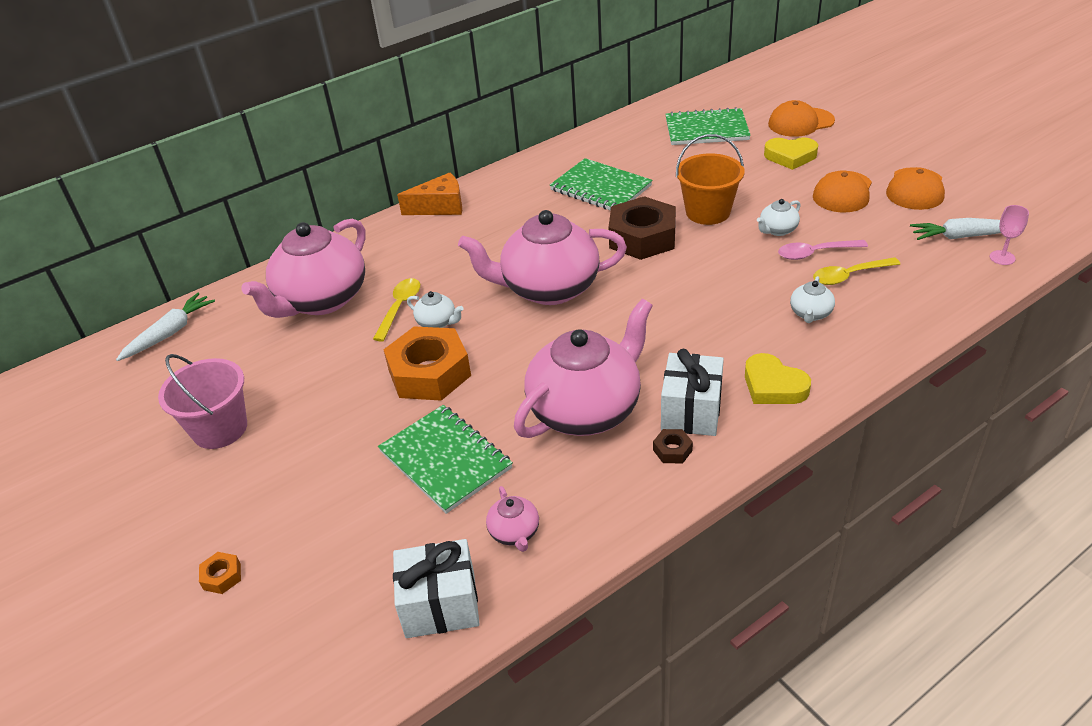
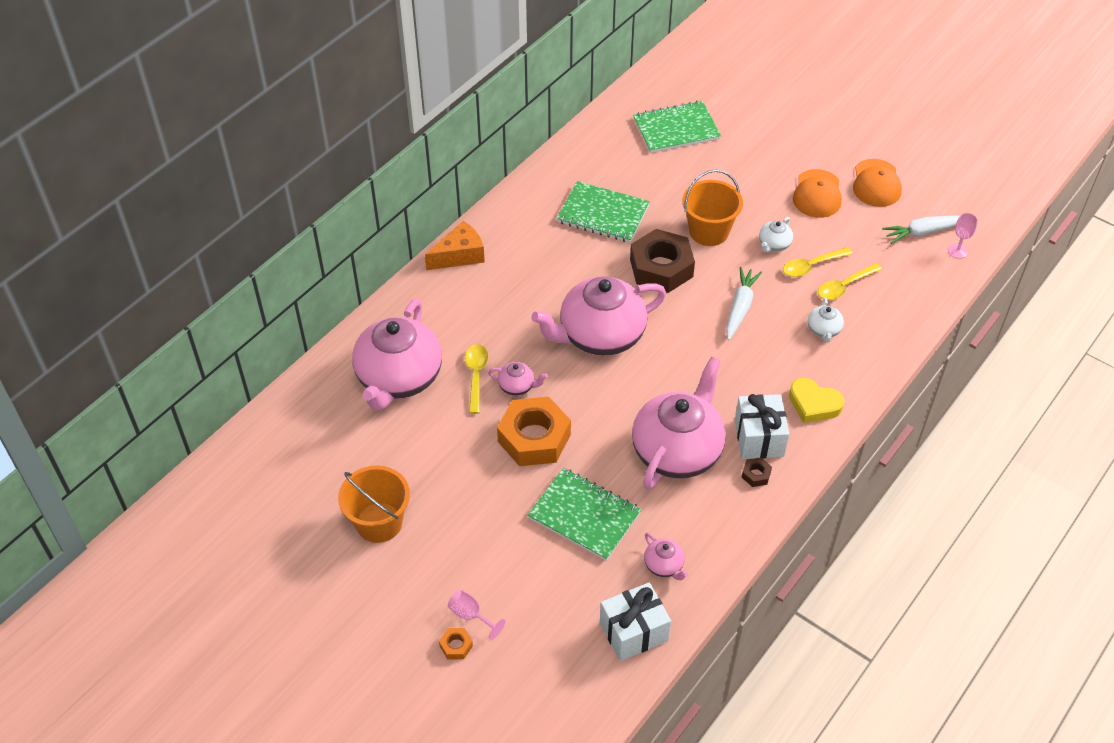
camera: 20 degrees left, 10 degrees up
white carrot [116,293,215,361] -> white carrot moved to [726,267,762,340]
pink bucket [158,354,247,449] -> orange bucket [338,466,410,543]
white teapot [407,291,464,328] -> pink teapot [488,362,548,396]
yellow heart [764,137,818,170] -> none
orange cap [768,100,835,137] -> none
pink spoon [778,240,868,260] -> yellow spoon [783,247,853,277]
none -> pink goblet [448,589,505,640]

